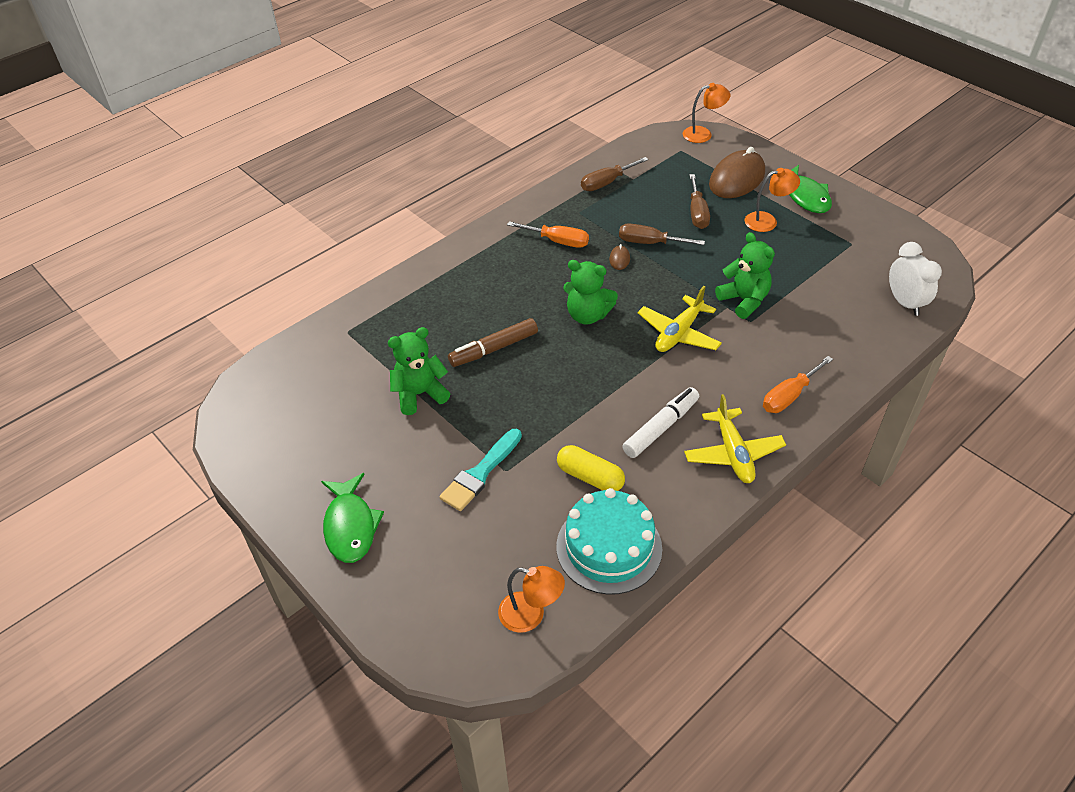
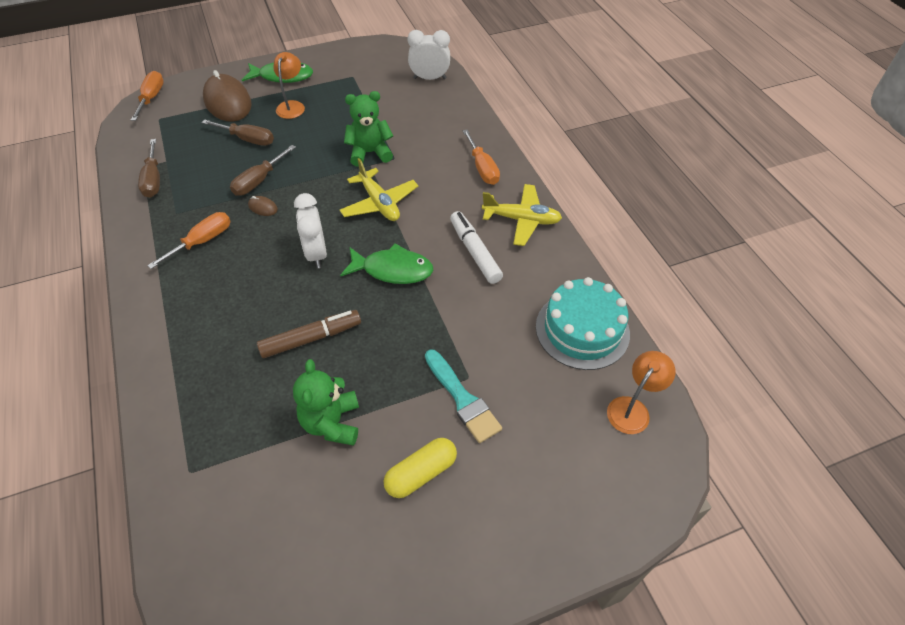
camera: 70 degrees left, 5 degrees up
green fish [321,473,384,563] -> green fish moved to [340,243,433,284]
brown marker [448,318,538,367] -> brown marker turned 105 degrees counterclockwise [257,310,361,358]
yellow capsule [557,445,625,491] -> yellow capsule moved to [384,438,457,498]
green teddy bear [563,260,618,325] -> white clock [294,193,327,268]
orange lamp [683,83,731,143] -> orange screwdriver [131,71,164,121]

